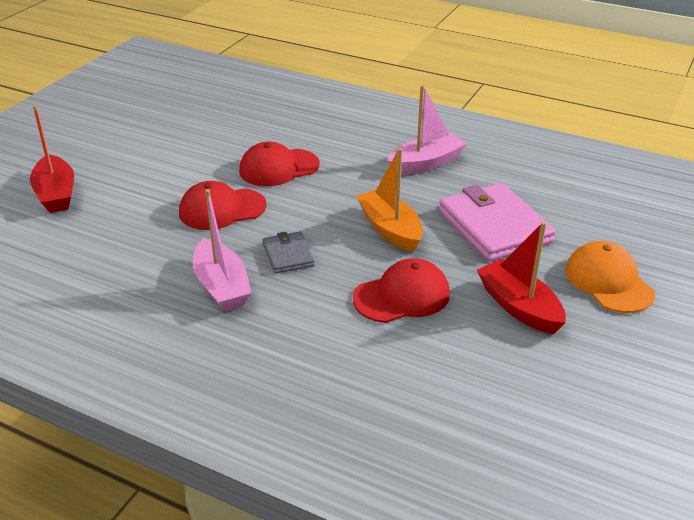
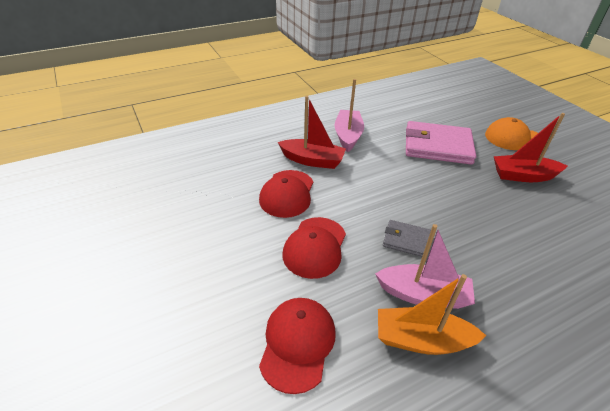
camera: 55 degrees left, 5 degrees up
red boat [30,105,74,213] -> red boat moved to [278,96,346,169]
red cap [353,258,450,323] -> red cap moved to [259,298,336,394]
orange boat [356,148,423,252] -> orange boat moved to [378,274,487,355]

